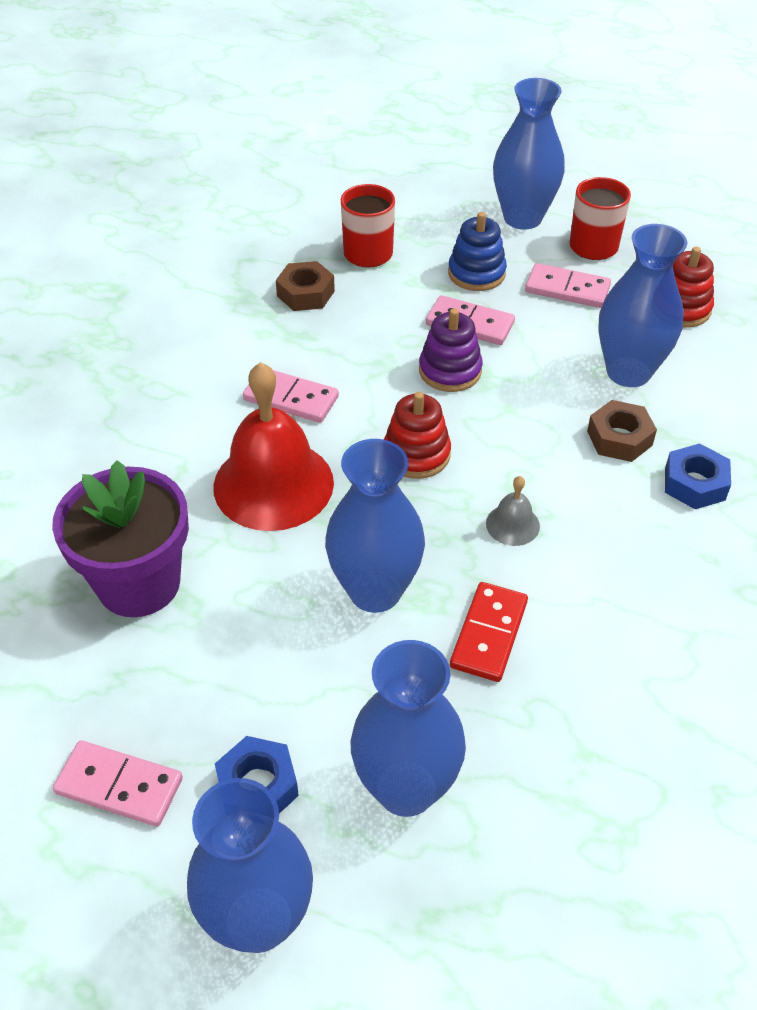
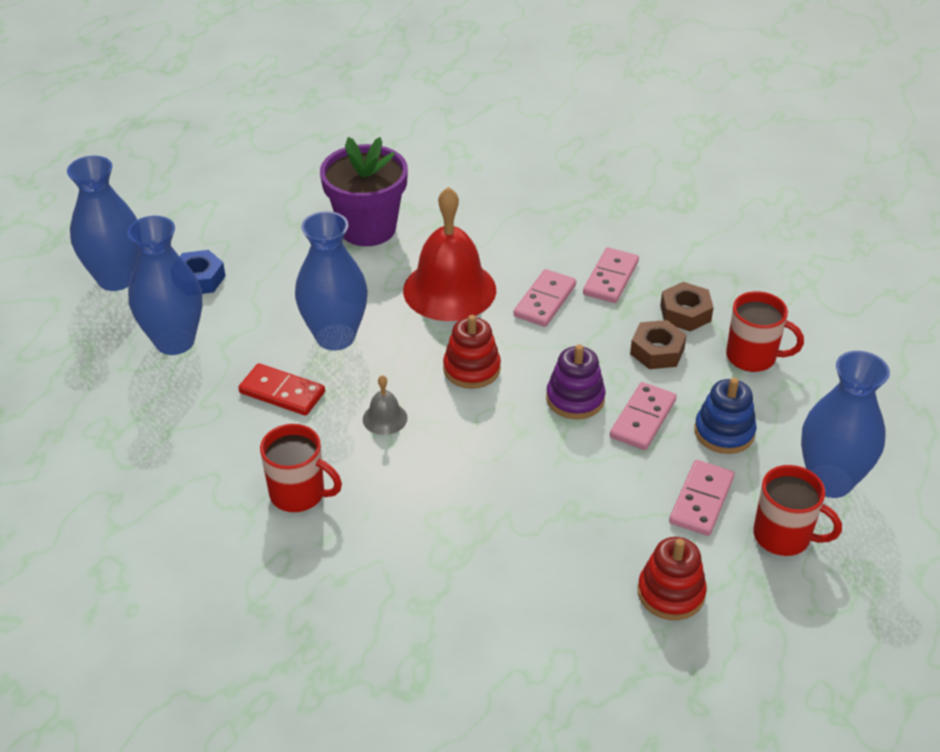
camera: 95 degrees right, 5 degrees down
pink domino [53,740,183,827] -> pink domino moved to [583,247,639,303]
brown nut [587,400,657,462] -> brown nut moved to [630,320,687,369]
blue vase [598,224,687,387] -> none
blue nut [665,444,731,509] -> none
none -> red mug [260,424,342,512]

